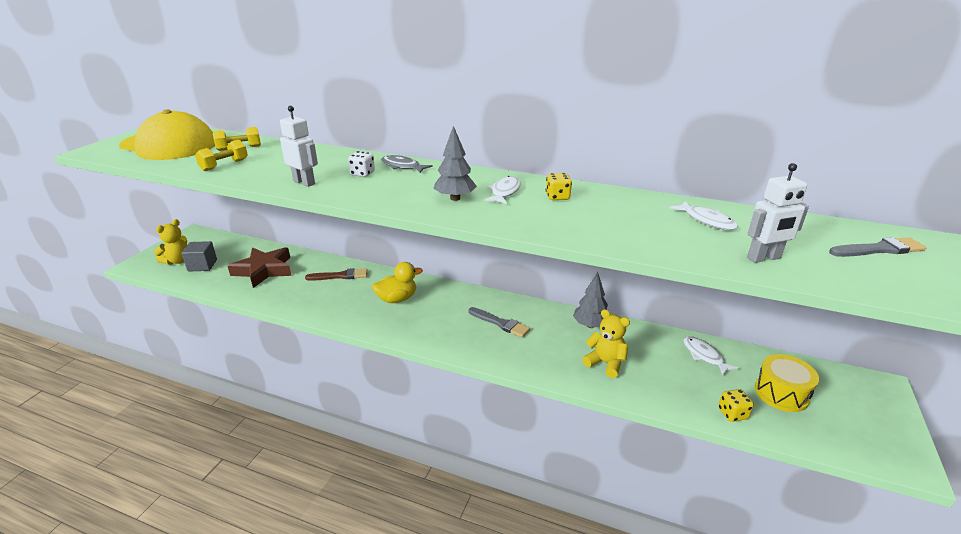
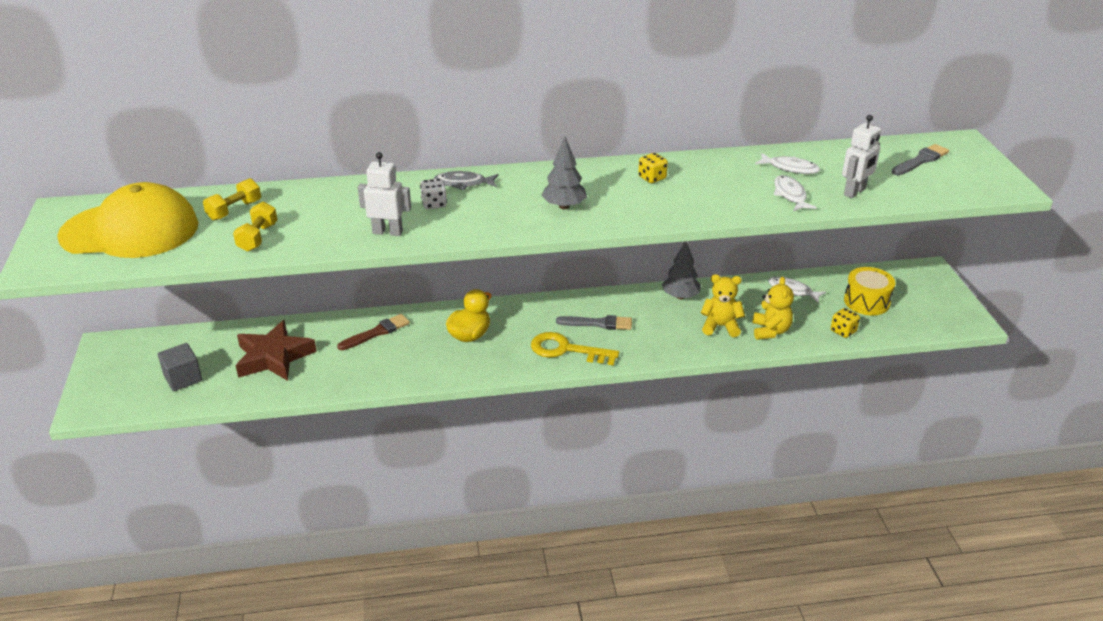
camera: 30 degrees left, 5 degrees up
yellow teddy bear [154,219,187,265] -> yellow teddy bear moved to [752,277,794,340]
white fish [484,176,521,204] -> white fish moved to [774,175,817,211]
none -> yellow key [531,332,619,366]

